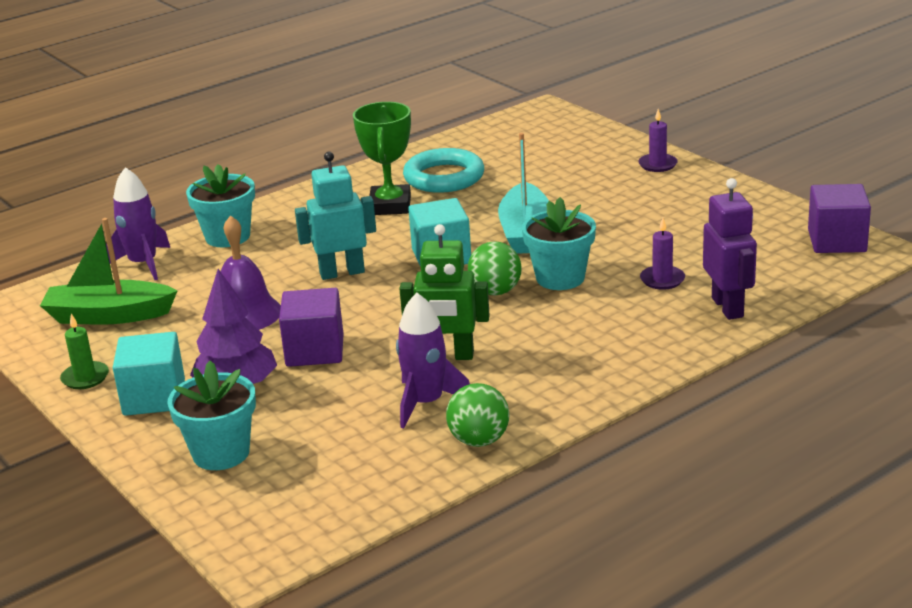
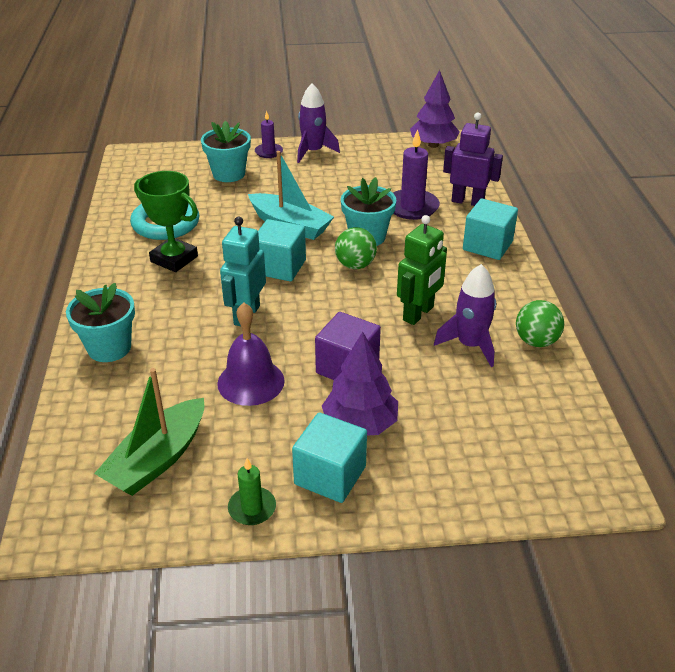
camera: 60 degrees left, 10 degrees up
purple rocket [106,167,170,280] -> purple rocket moved to [297,83,340,163]
turquoise flower pot [167,361,256,470] -> turquoise flower pot moved to [201,121,251,182]
purple candle [640,218,685,290] -> purple candle [393,129,440,220], size x1.71
purple cube [808,184,871,253] -> purple tree [410,70,460,148]
none -> turquoise cube [463,199,518,260]

